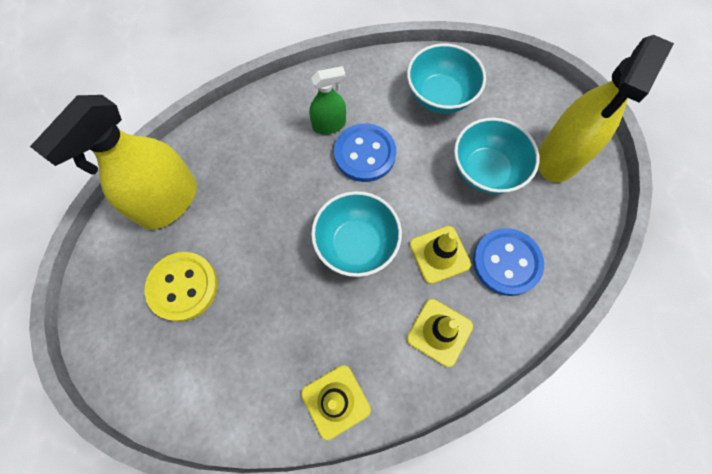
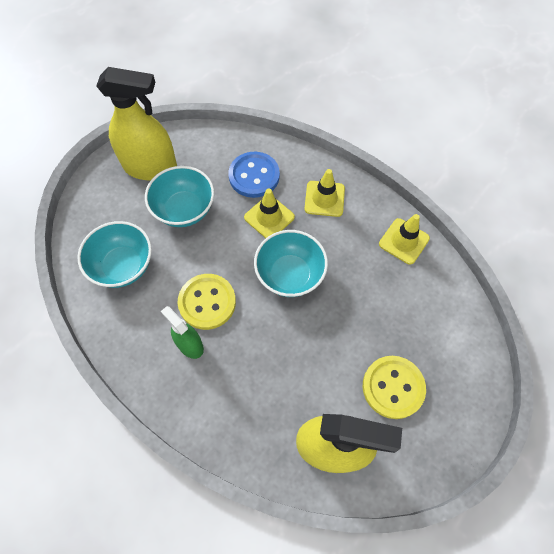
camera: 115 degrees left, 5 degrees down
blue button [334,123,396,182] -> yellow button [178,274,236,330]

